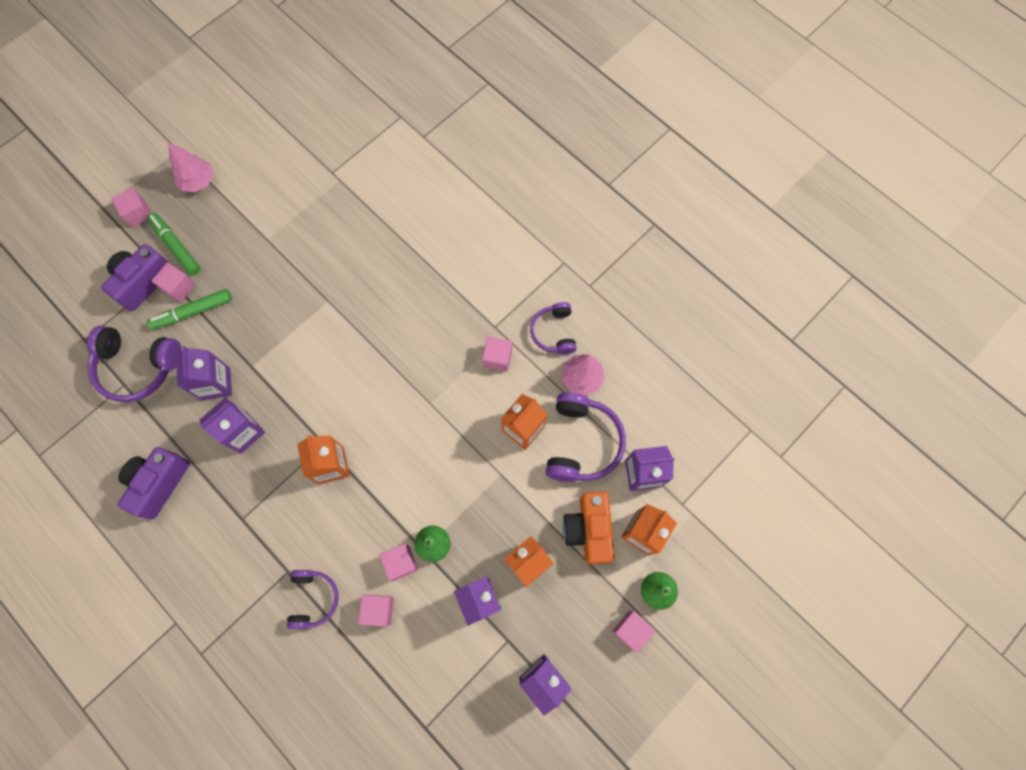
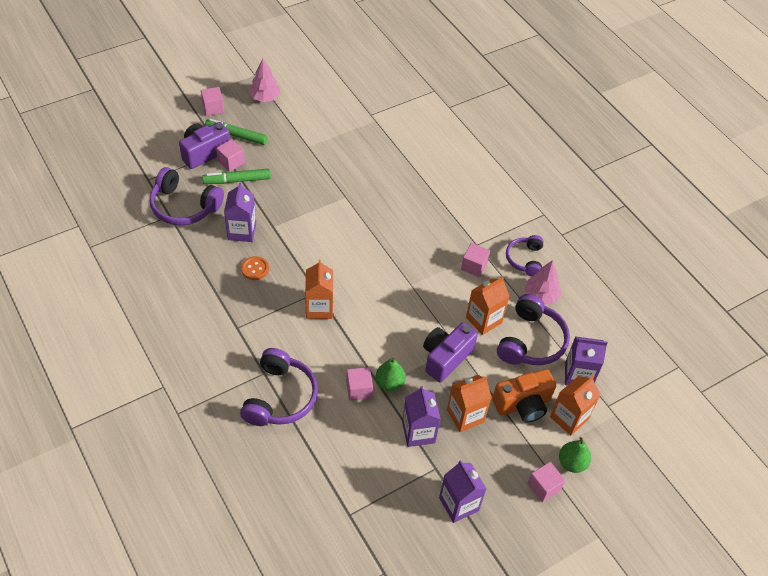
camera: 10 degrees right, 20 degrees down
purple camera [118,447,190,519] -> purple camera moved to [423,322,478,382]
green marker [147,213,201,275] -> green marker turned 45 degrees counterclockwise [205,119,267,145]
purple carton [199,398,265,454] -> orange button [241,256,269,280]
purple headphones [287,570,339,629] -> purple headphones [240,348,318,426], size x1.62
pink cube [358,595,394,627] -> none
orange camera [563,491,615,564] -> orange camera turned 120 degrees counterclockwise [492,369,556,423]

